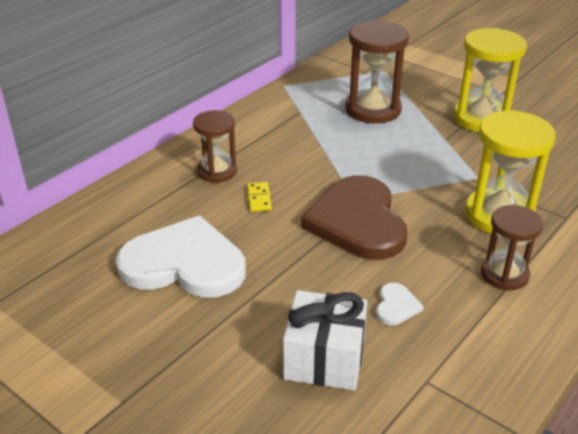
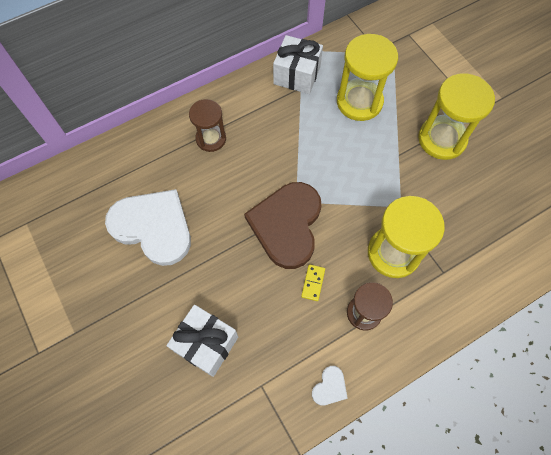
camera: 20 degrees right, 30 degrees up
yellow domino [247,182,272,212] -> yellow domino moved to [301,264,325,301]
brown hourglass [345,20,409,123] -> yellow hourglass [337,34,398,121]
white heart [376,283,424,325] -> white heart moved to [312,366,348,405]
none -> white gift [273,35,323,94]

